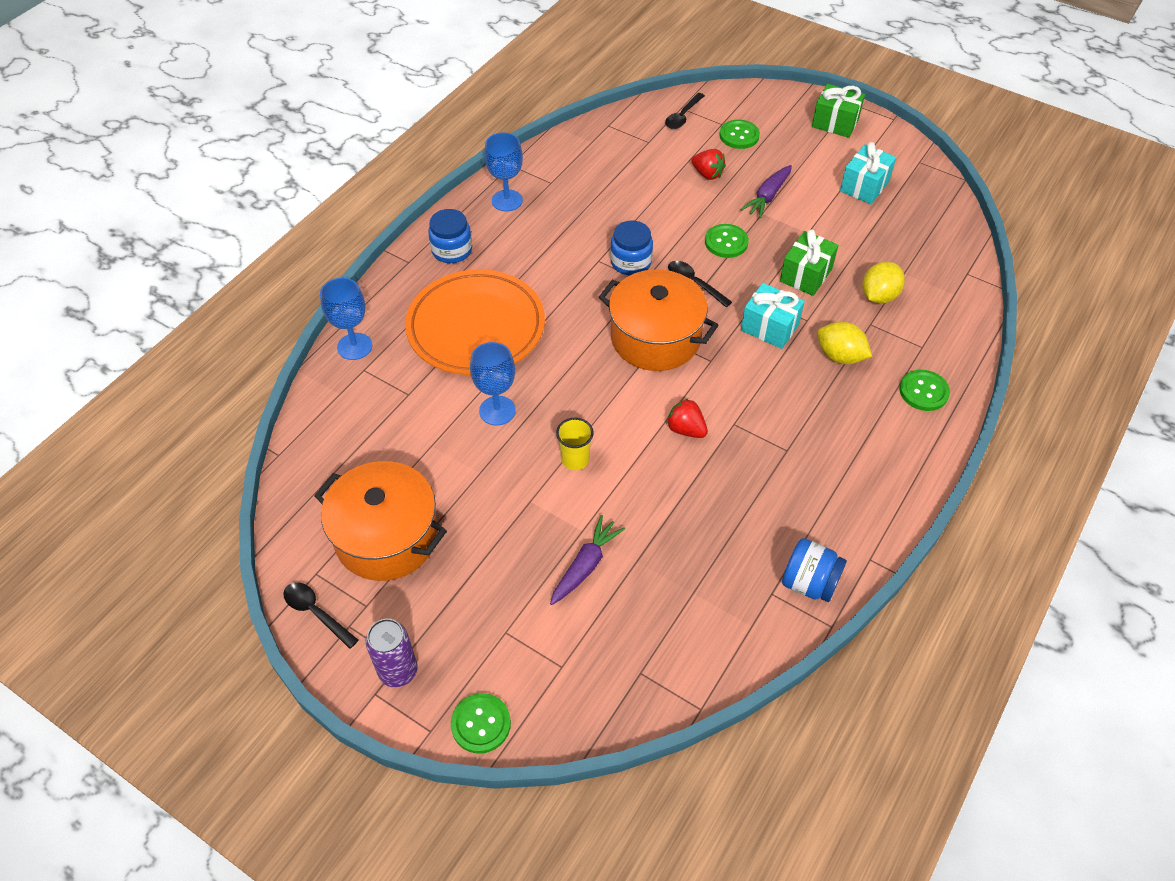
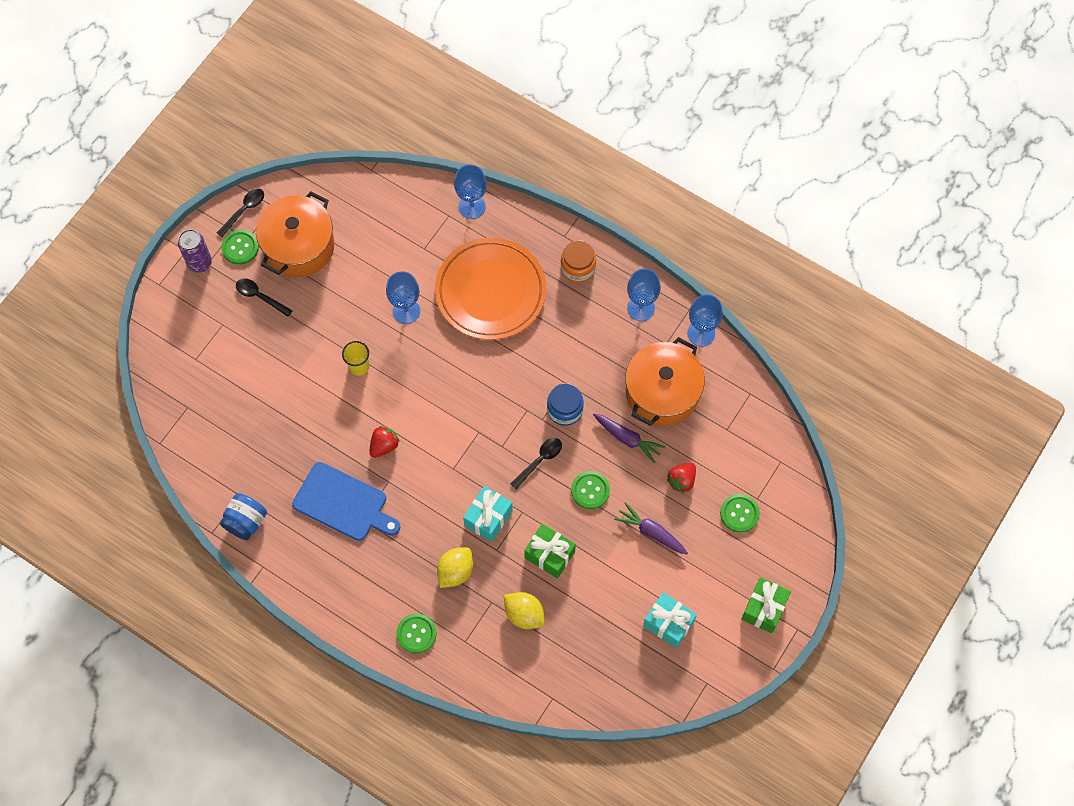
camera: 90 degrees right, 15 degrees up
blue jar [428,209,472,263] -> orange jar [561,240,596,283]
green button [451,693,511,753] -> green button moved to [221,230,259,265]
purple carrot [550,515,625,605] -> purple carrot moved to [593,413,665,463]
orange pot [599,269,718,371] -> orange pot moved to [625,337,705,426]
black spoon [665,93,705,129] -> black spoon moved to [236,278,293,317]
none -> blue cutting board [292,462,400,541]
none -> blue goblet [687,294,723,347]

